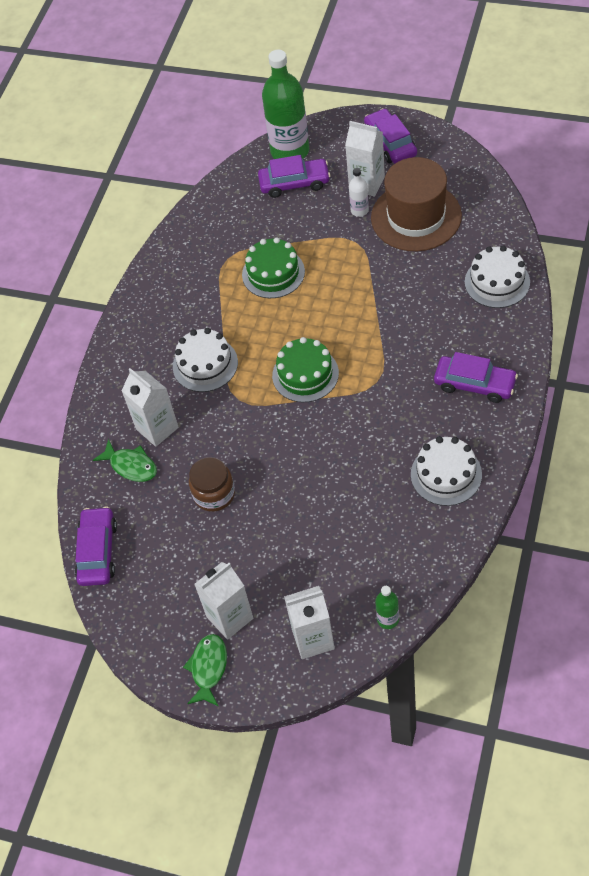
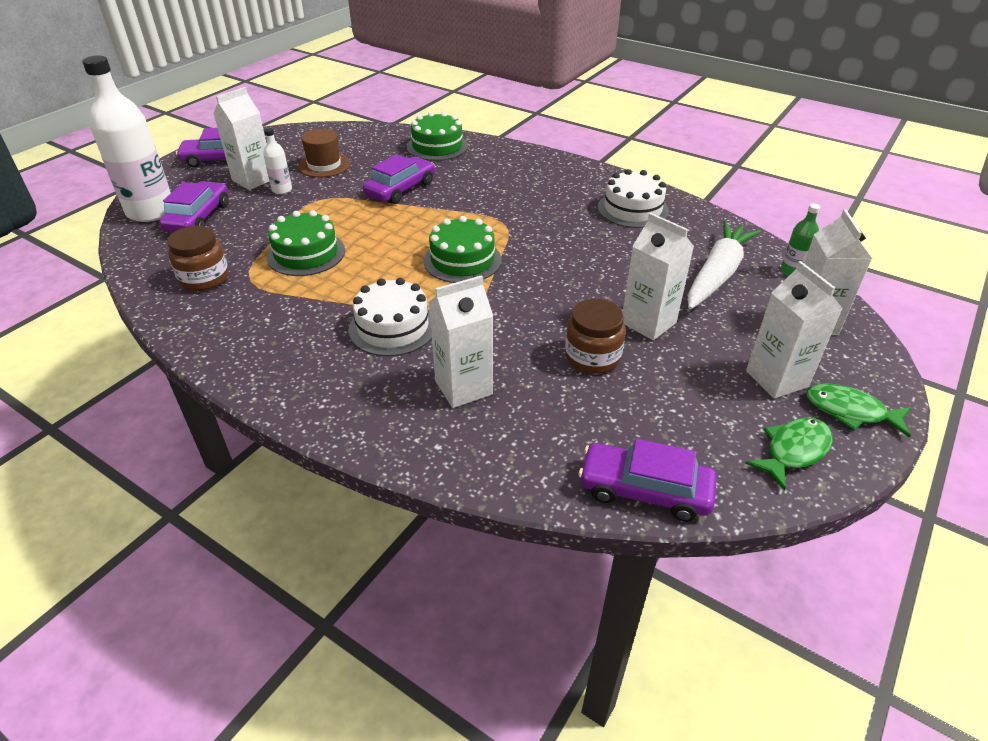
camera: 80 degrees left, 15 degrees down
green fish [93,439,157,482] -> green fish moved to [745,418,833,491]
green bottle [262,50,309,159] -> white bottle [82,55,171,222]
brown hat [371,157,462,251] -> brown hat [298,129,351,177], size x0.56
purple car [434,352,518,403] -> purple car moved to [363,154,435,204]
white cake [465,245,530,308] -> green cake [407,112,468,161]
none -> brown jar [167,226,229,291]
none -> white carton [623,213,694,340]
none -> white carrot [688,221,761,310]

